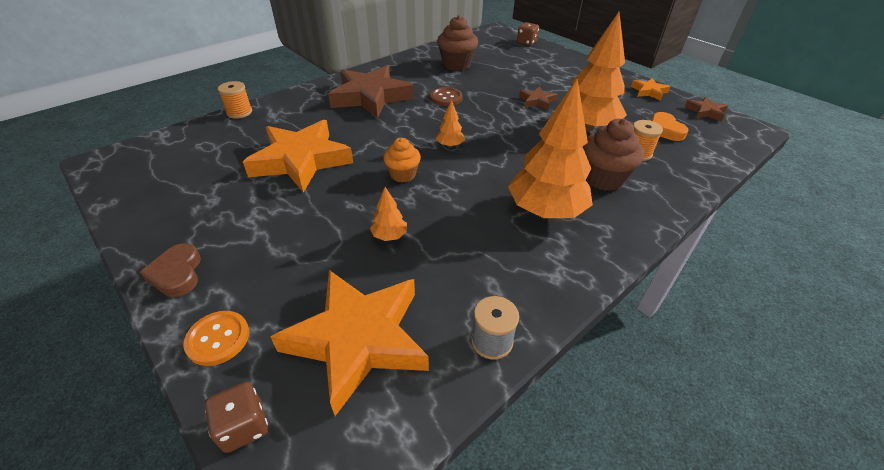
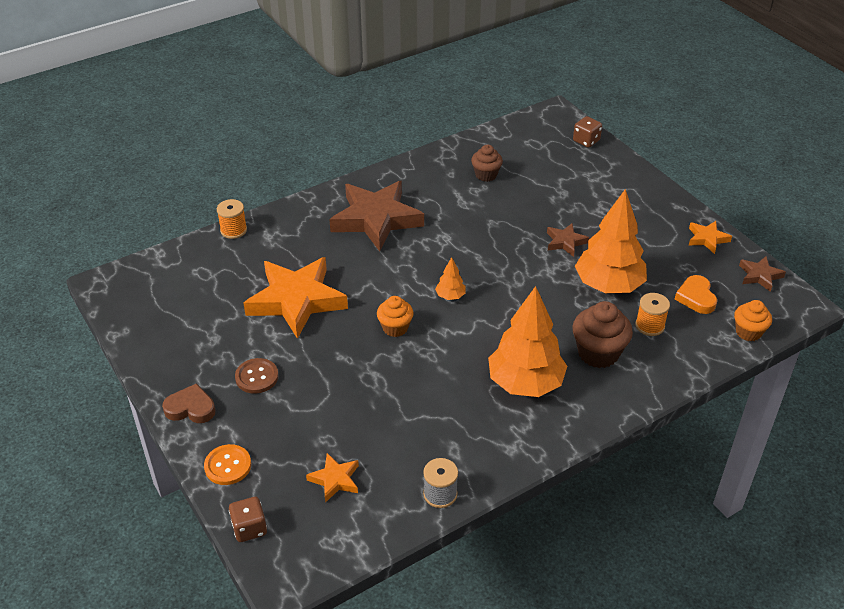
camera: 10 degrees right, 0 degrees up
brown heart [140,243,201,297] -> brown heart turned 105 degrees clockwise [162,383,215,423]
orange star [271,270,429,416] -> orange star [306,453,359,503], size x0.46
orange tree [370,187,407,241] -> none
brown button [430,87,463,106] -> brown button moved to [235,358,279,393]
brown cupcake [437,15,478,71] -> brown cupcake [471,145,503,182], size x0.64
none -> orange cupcake [734,300,772,341]

